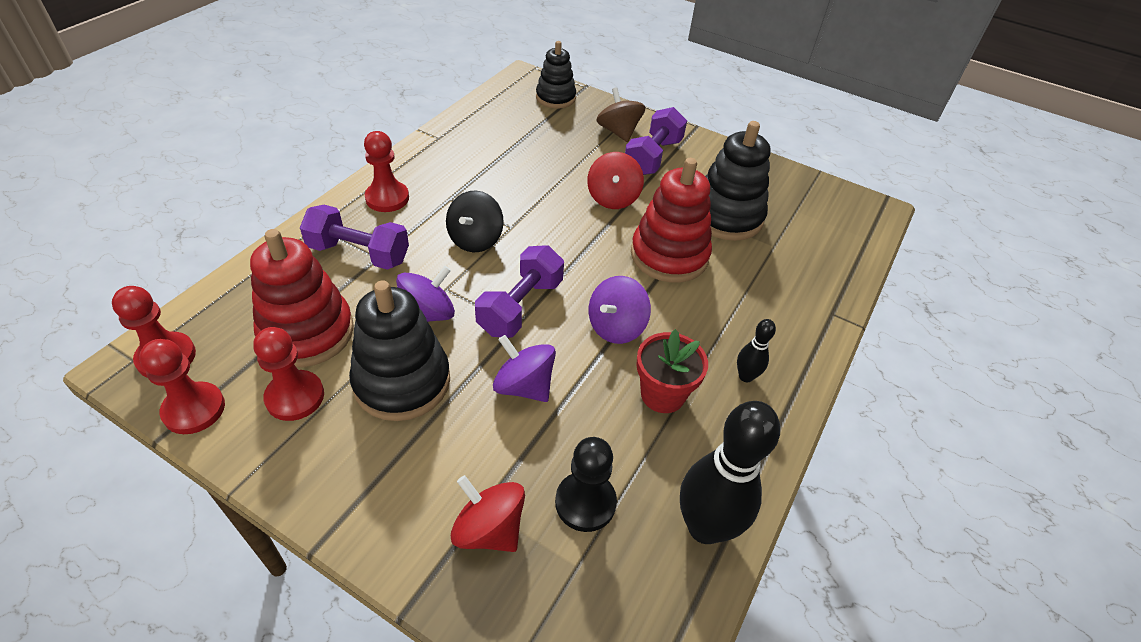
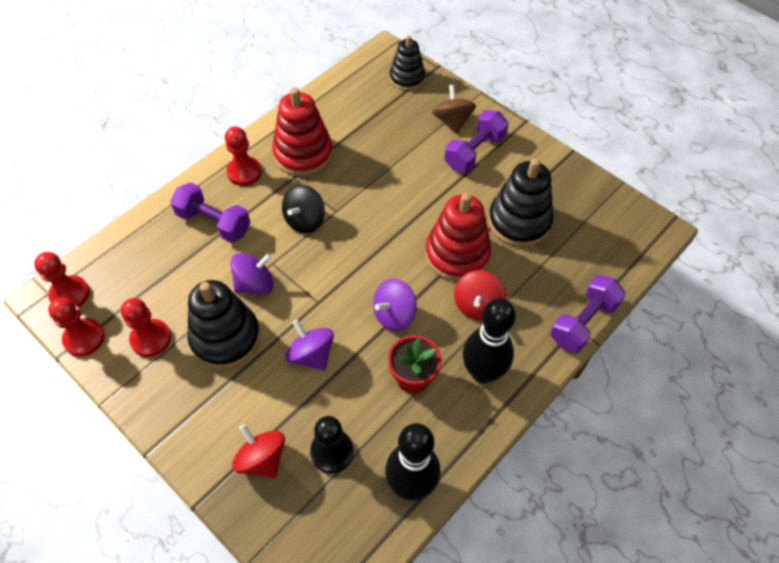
camera: 15 degrees right, 10 degrees up
red stacking toy [250,229,354,367] -> red stacking toy moved to [272,87,333,176]
purple dumbbell [475,245,564,338] -> purple dumbbell moved to [550,275,626,353]
red spinning top [587,152,644,209] -> red spinning top moved to [454,270,507,320]
black bowling pin [737,319,776,382] -> black bowling pin [463,298,516,383], size x2.09

